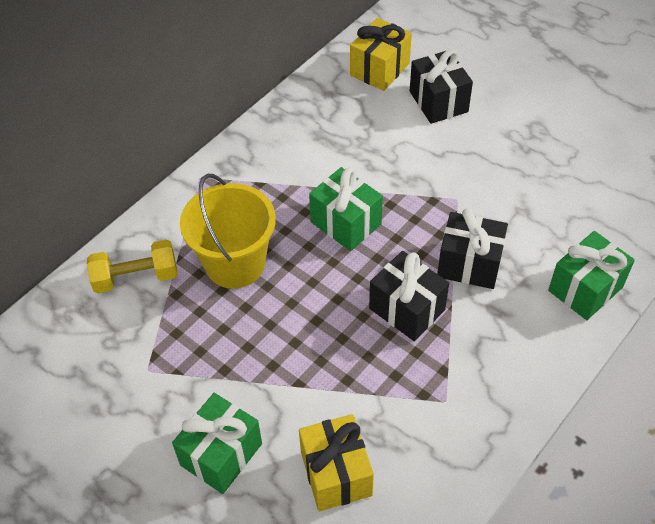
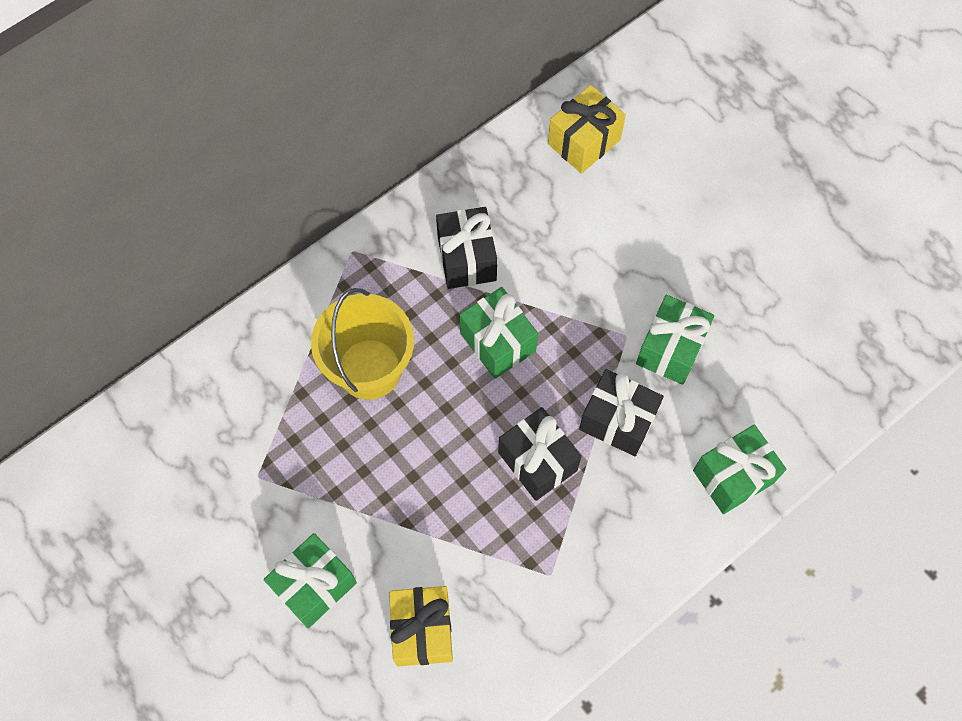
camera: 10 degrees right, 15 degrees up
yellow dumbbell [86,240,177,293] -> none
black gift [410,49,473,124] -> black gift moved to [436,207,497,289]
none -> green gift [636,295,714,385]

